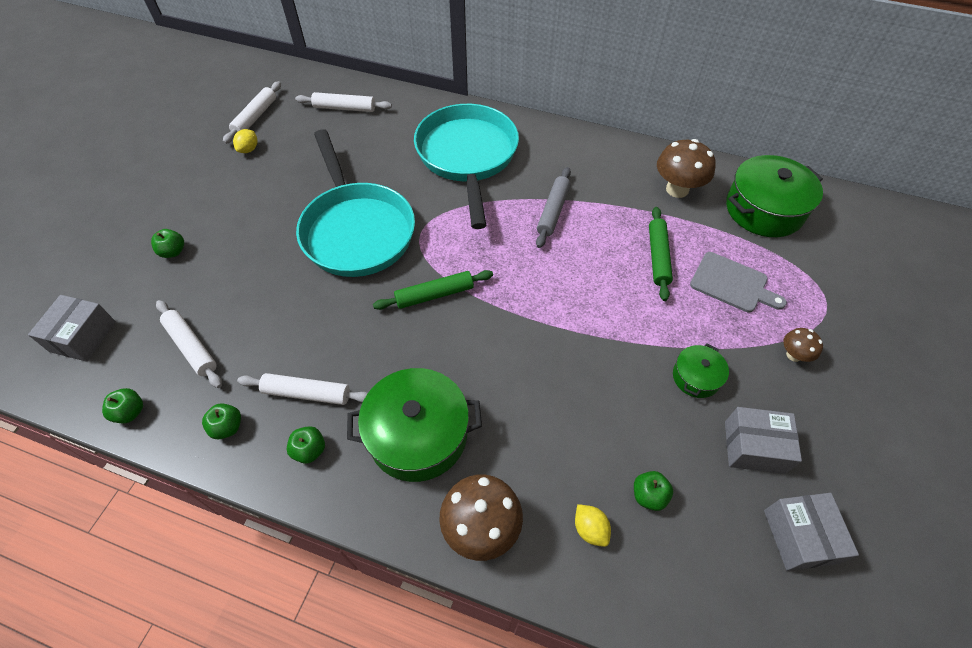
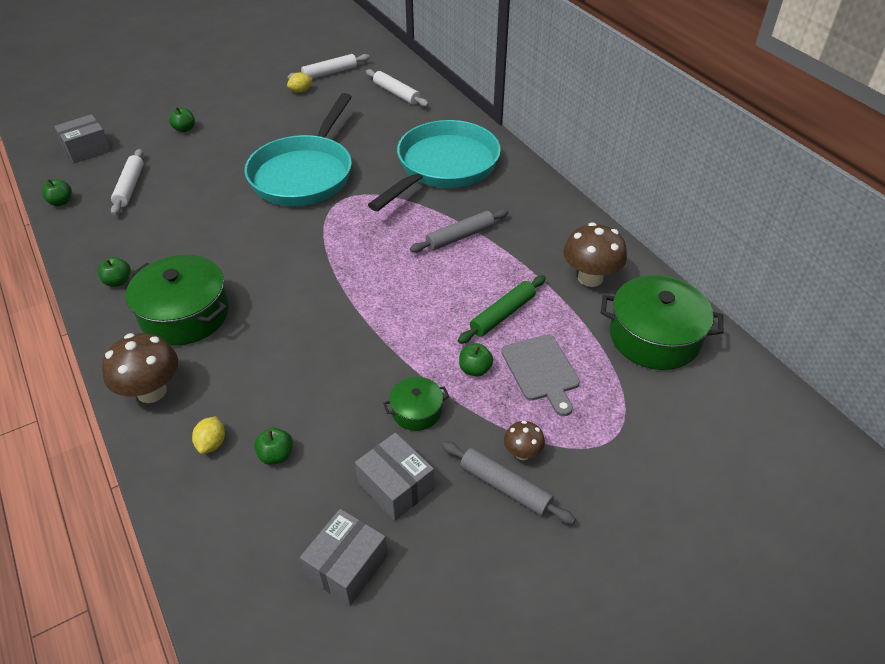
camera: 40 degrees right, 10 degrees down
green apple [202,403,241,439] -> green apple moved to [459,343,493,377]
white rolling pin [237,373,368,405] -> none
green rolling pin [373,270,493,310] -> none
none -> grey rolling pin [442,441,576,524]

